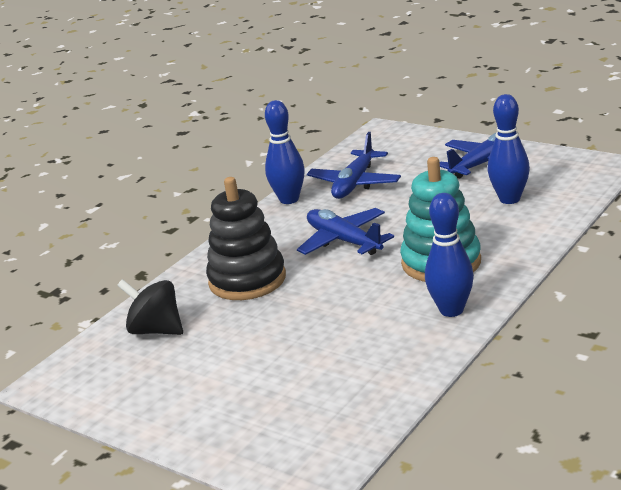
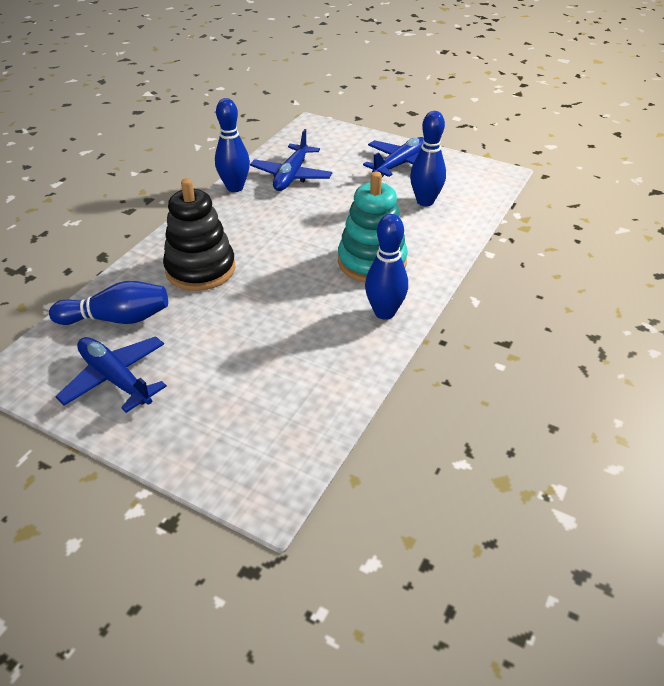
camera: 10 degrees left, 15 degrees up
black spinning top [117,279,183,335] -> blue bowling pin [49,281,168,325]
blue plane [297,208,394,255] -> blue plane moved to [55,336,167,413]

